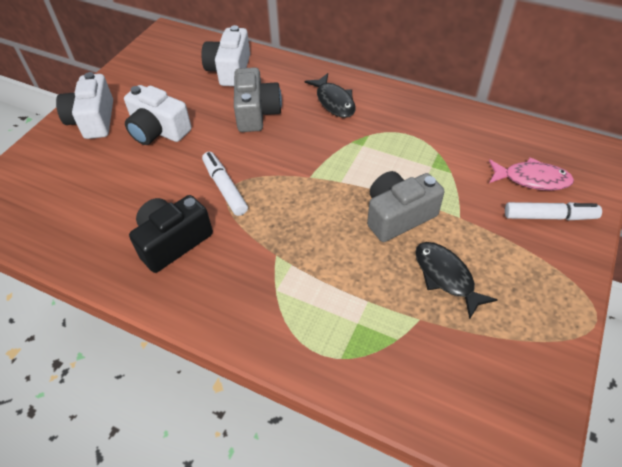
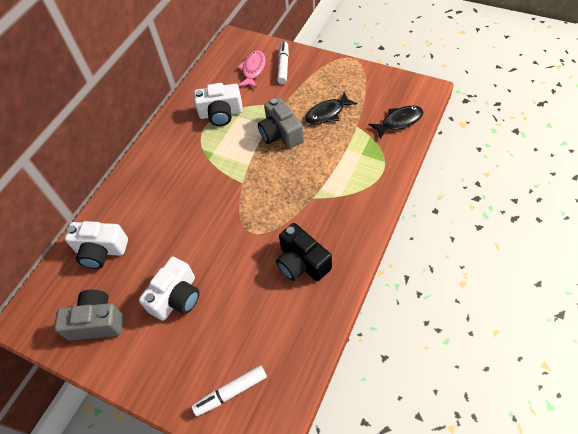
camera: 85 degrees left, 5 degrees up
white camera [56,72,113,139] -> white camera moved to [194,83,243,126]
white marker [202,152,248,216] -> white marker moved to [192,365,267,416]
grey camera [234,67,282,132] -> grey camera moved to [54,290,124,341]
black fish [305,73,356,118] -> black fish moved to [369,106,423,139]

